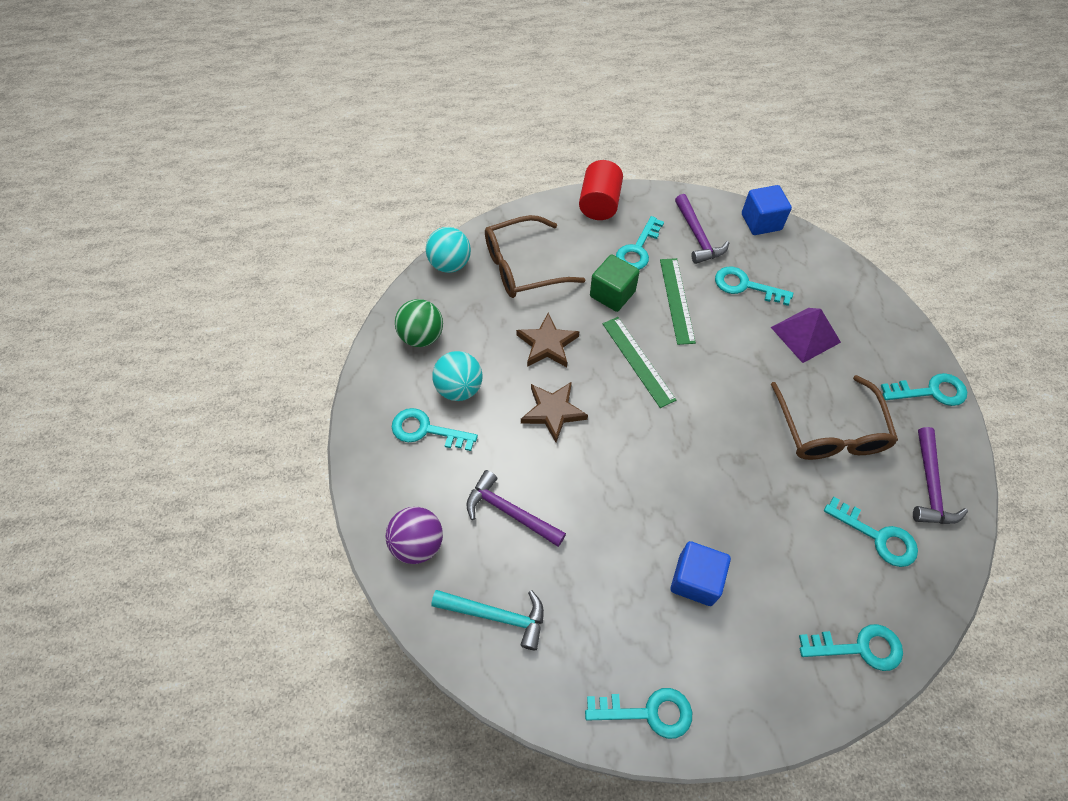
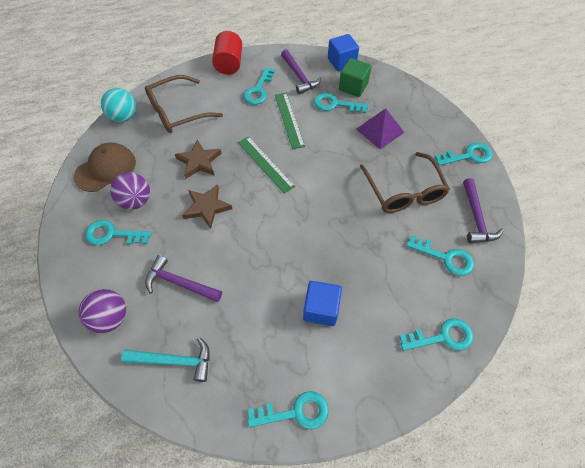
camera: 10 degrees left, 0 degrees up
green ball [395,299,443,347] -> brown cap [74,143,136,192]
turquoise ball [432,351,482,401] -> purple ball [110,172,150,210]
green cube [590,255,640,312] -> green cube moved to [339,58,371,97]

